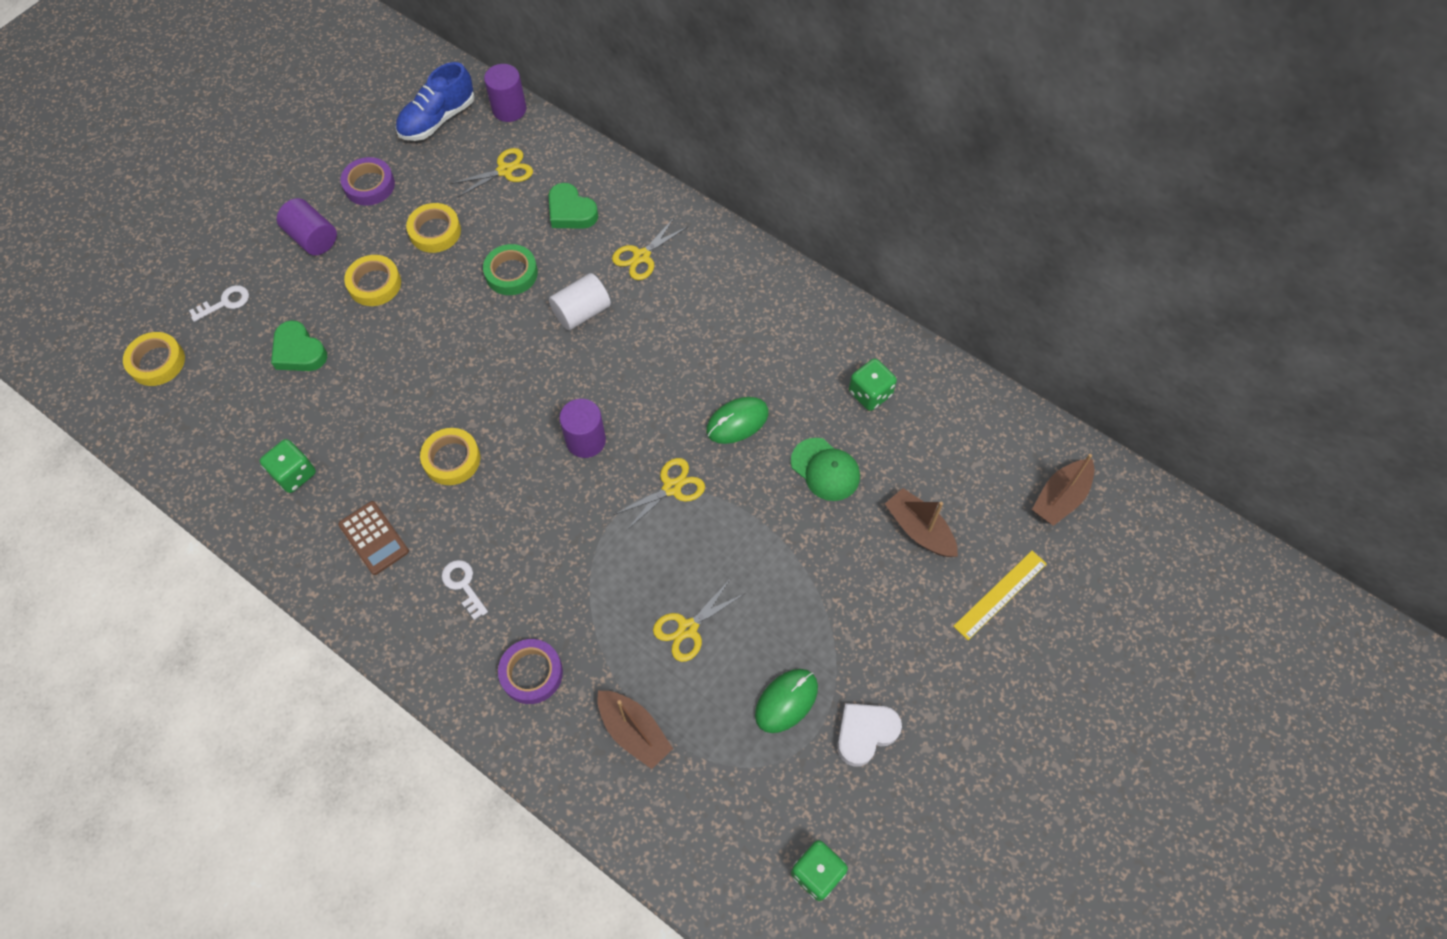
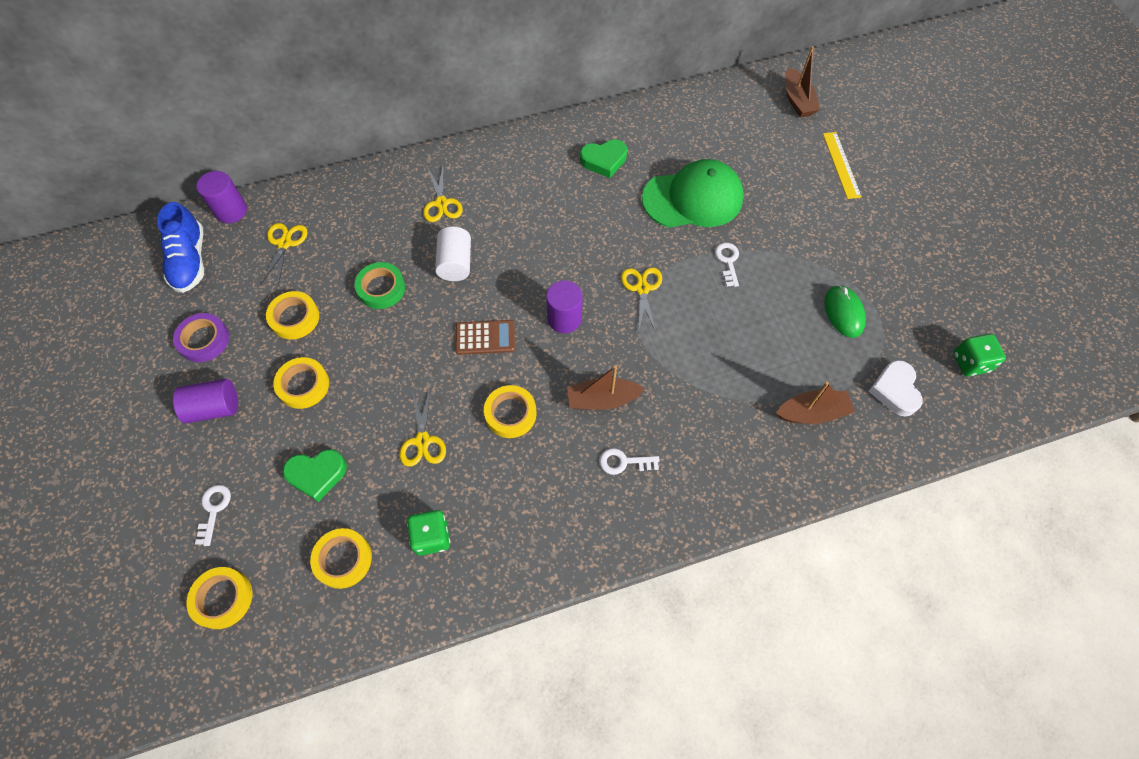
camera: 55 degrees left, 0 degrees up
brown calculator [338,501,409,575] -> brown calculator moved to [455,320,515,355]
purple tape [498,639,563,704] -> none
green heart [549,183,598,229] -> green heart moved to [580,140,627,178]
yellow scissors [653,578,744,662] -> yellow scissors moved to [400,389,446,467]
green mouse [706,397,769,444] -> none
green cap [791,438,860,501] -> green cap [642,159,744,228], size x1.74
white heart [837,703,902,767] -> white heart moved to [868,360,923,417]
green dice [849,358,897,411] -> none
brown boat [885,488,958,557] -> brown boat moved to [567,365,645,410]
none -> yellow tape [310,528,372,589]
none -> white key [715,243,739,287]

